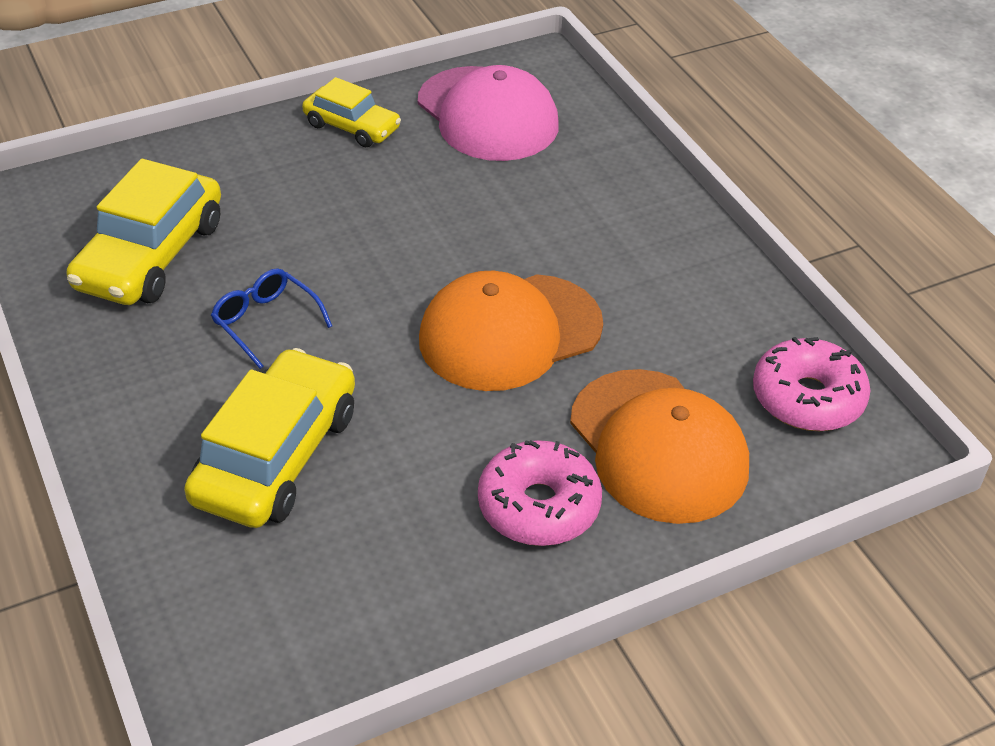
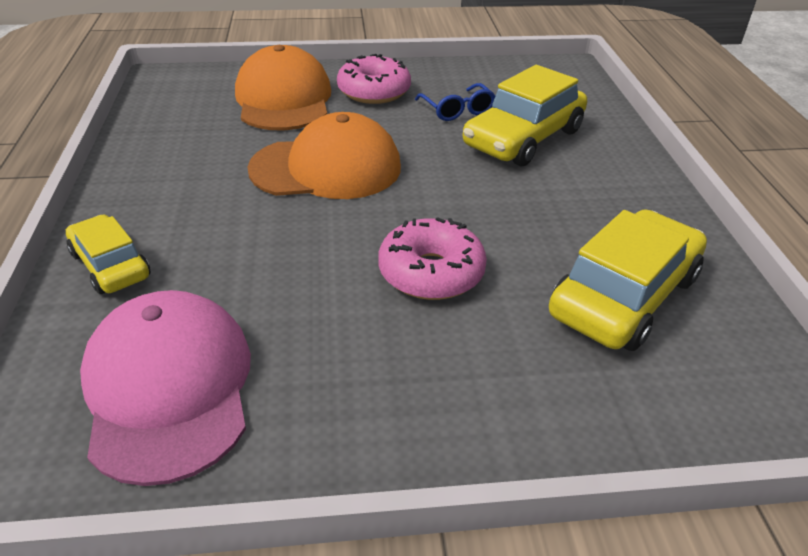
camera: 160 degrees left, 5 degrees down
blue glasses [211,268,332,369] -> blue glasses moved to [415,83,495,121]
yellow car [302,77,401,147] -> yellow car moved to [66,214,150,294]
pink donut [753,337,871,431] -> pink donut moved to [378,217,487,300]

